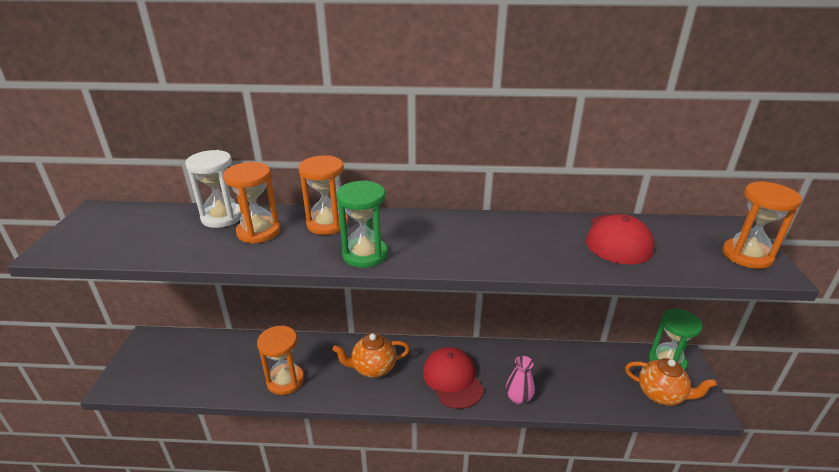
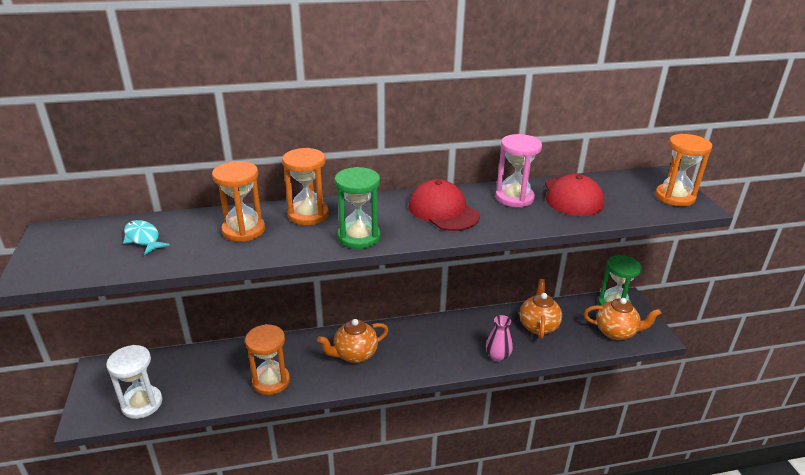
camera: 15 degrees left, 0 degrees up
white hourglass [185,150,241,228] -> white hourglass moved to [106,345,162,419]
red cap [423,347,484,409] -> red cap moved to [409,179,480,231]
none -> turquoise fish [123,220,170,255]
none -> pink hourglass [496,134,542,207]
none -> orange teapot [519,279,562,339]

